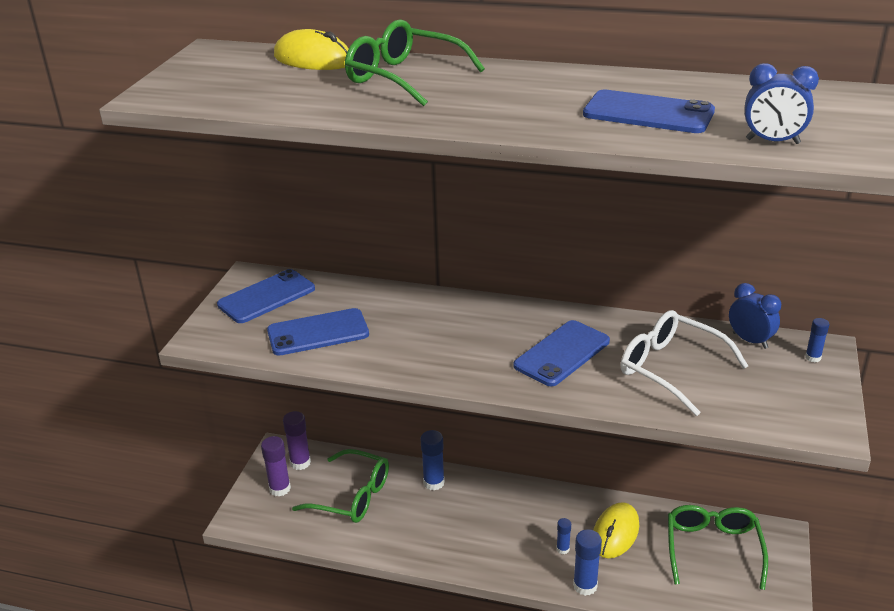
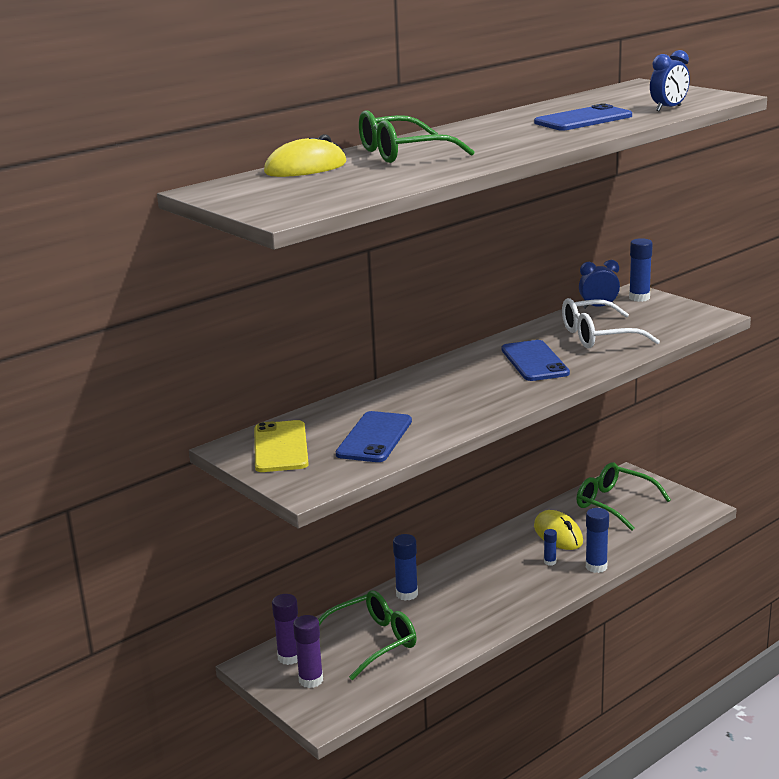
camera: 55 degrees left, 10 degrees down
blue phone [217,269,315,323] -> yellow phone [254,420,309,472]
blue glue stick [805,318,829,362] -> blue glue stick [629,238,653,302], size x1.75

